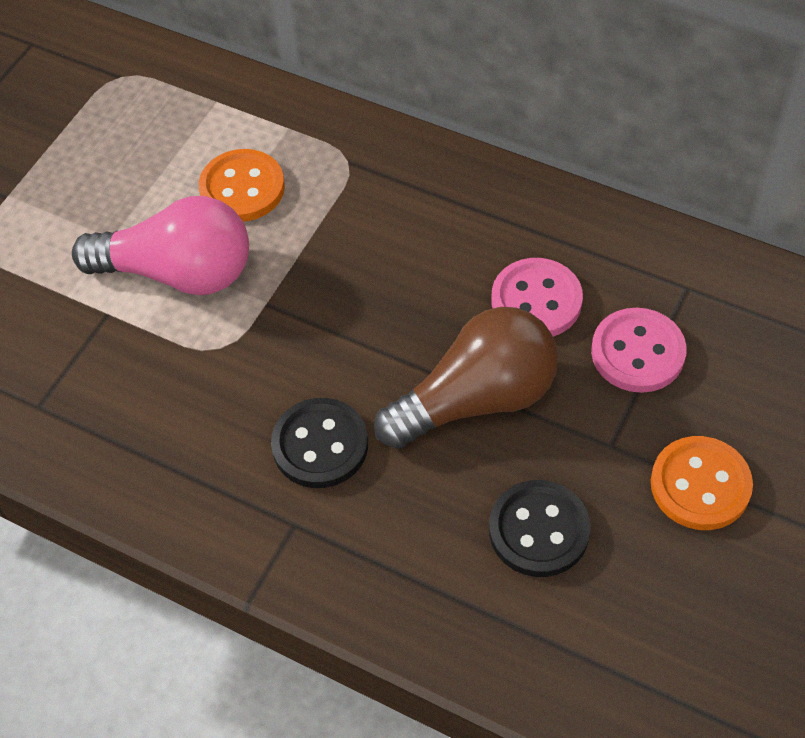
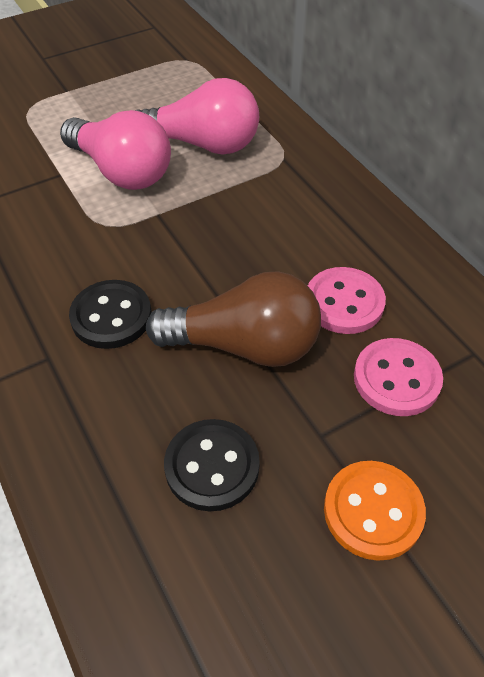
camera: 30 degrees right, 5 degrees down
orange button [199,149,285,222] -> pink light bulb [135,78,259,155]

